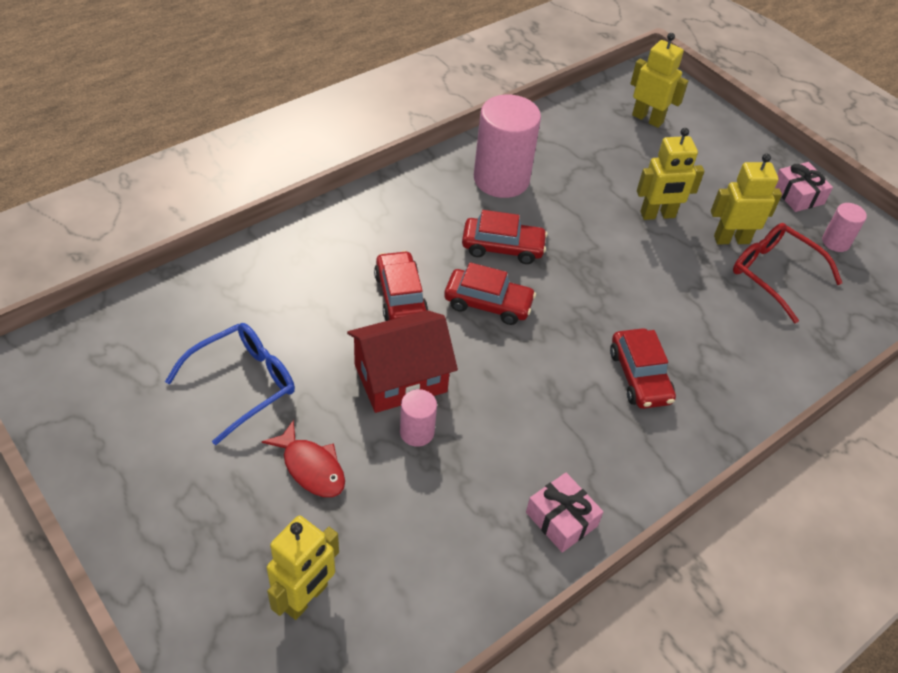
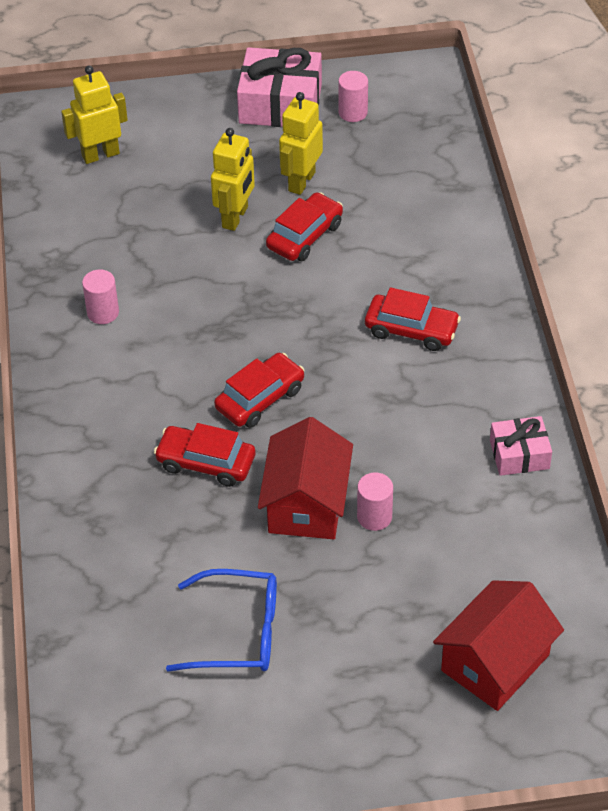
camera: 55 degrees left, 0 degrees up
blue glasses [165,323,295,445] -> blue glasses turned 105 degrees clockwise [166,569,277,672]
red fish [262,420,345,497] -> none
yellow robot [267,516,339,620] -> red house [433,580,564,711]
red car [462,210,548,264] -> red car moved to [266,192,343,261]
pink cylinder [474,94,541,198] -> pink cylinder [82,270,119,324], size x0.48
red glasses [733,223,842,323] -> none
pink gift [775,162,833,212] -> pink gift [237,47,322,127], size x1.73

